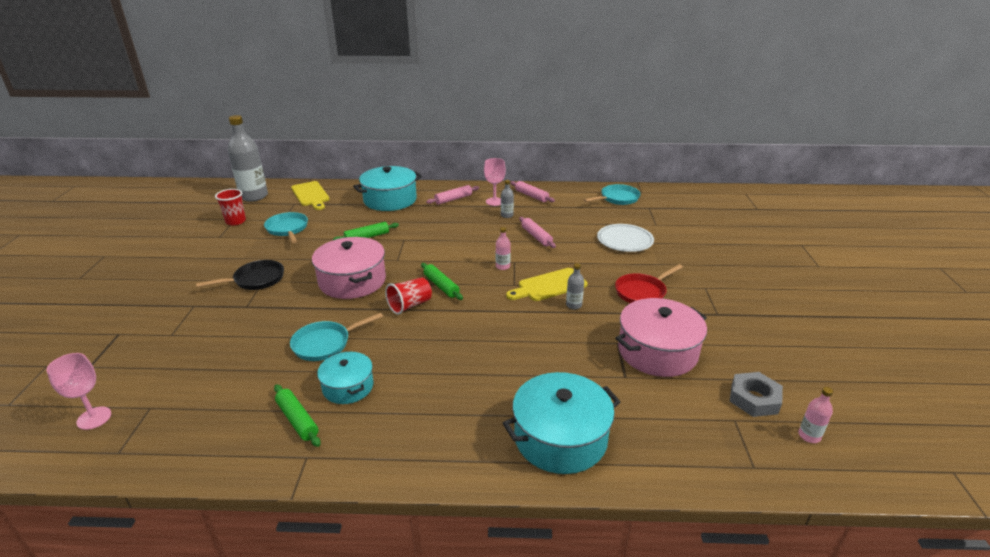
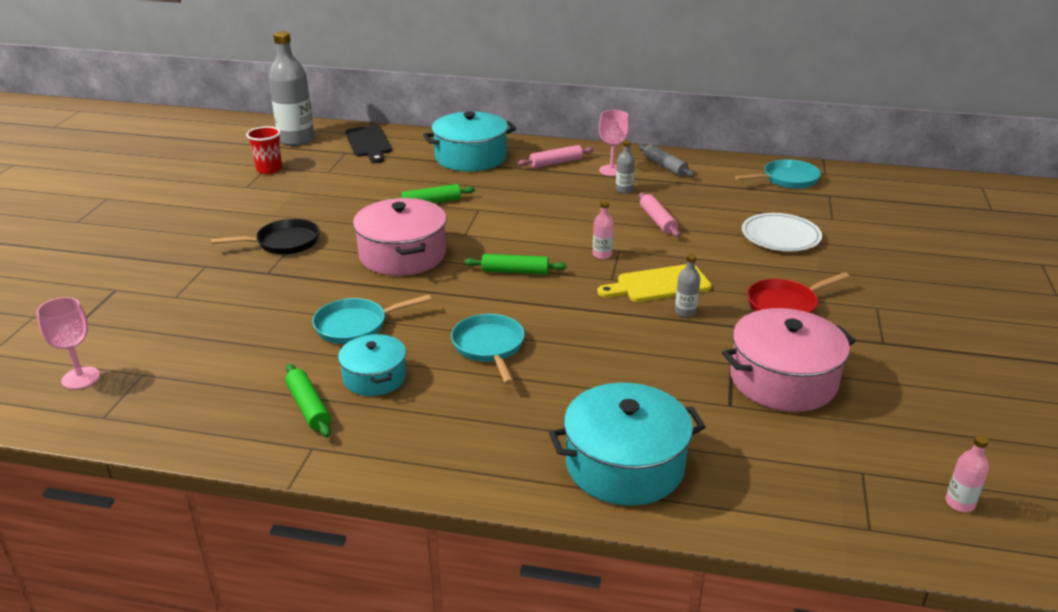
camera: 10 degrees right, 0 degrees up
turquoise pan [264,212,308,243] -> turquoise pan moved to [451,314,525,384]
yellow cutting board [291,181,330,210] -> black cutting board [345,125,392,163]
red cup [385,277,432,315] -> none
green rolling pin [421,263,463,300] -> green rolling pin turned 60 degrees counterclockwise [464,254,567,275]
pink rolling pin [510,181,555,202] -> grey rolling pin [638,144,695,177]
grey nut [730,372,783,417] -> none

